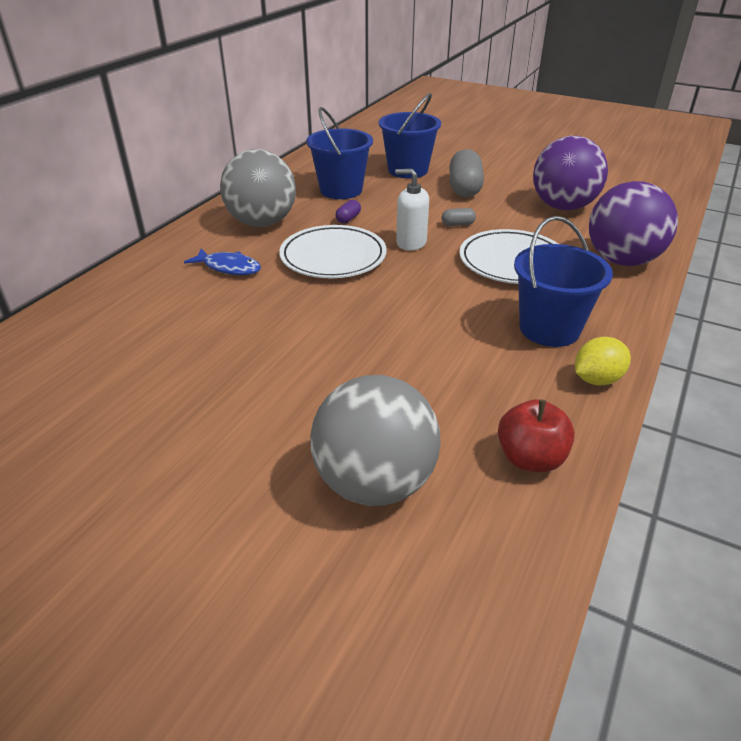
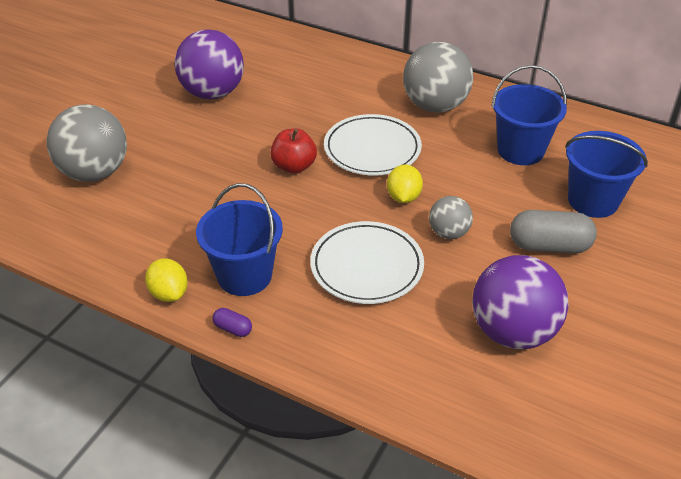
camera: 90 degrees right, 5 degrees up
blue fish [184,248,261,275] -> none
purple capsule [336,200,361,223] -> purple capsule moved to [212,308,252,337]
white soap dispenser [395,169,429,251] -> yellow lemon [387,164,423,203]
grey capsule [442,208,476,226] -> grey ball [429,196,473,239]
red apple [498,400,575,472] -> red apple moved to [270,129,317,174]
purple ball [589,181,678,266] -> purple ball moved to [174,29,244,100]

